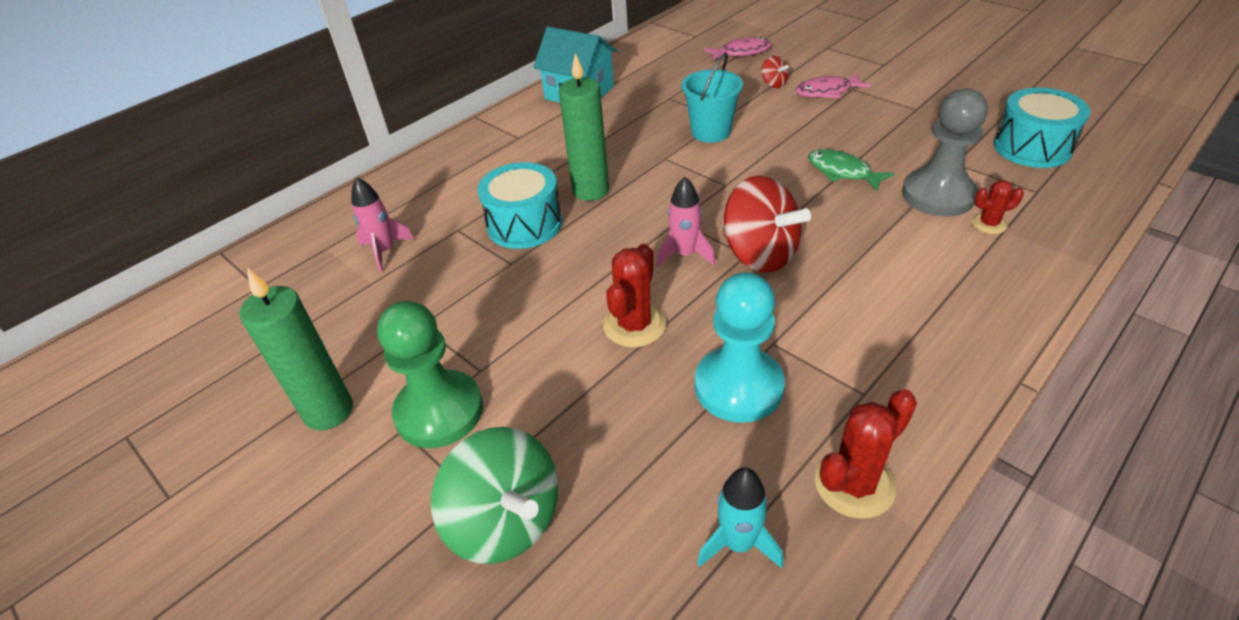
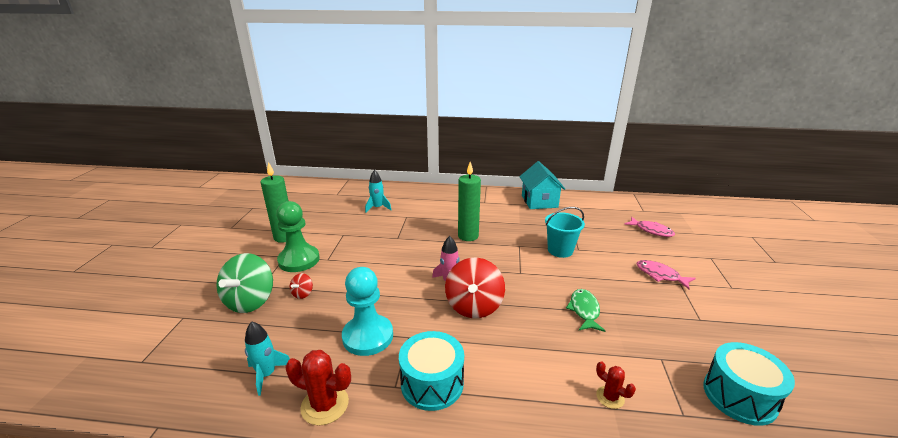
camera: 50 degrees right, 15 degrees down
pink rocket [351,177,414,272] -> turquoise rocket [365,170,391,213]
turquoise drum [477,162,562,249] -> turquoise drum moved to [399,331,464,411]
red cactus [603,244,666,348] -> none
red spinning top [762,56,789,88] -> red spinning top moved to [290,273,313,299]
grey pawn [902,88,988,217] -> none

